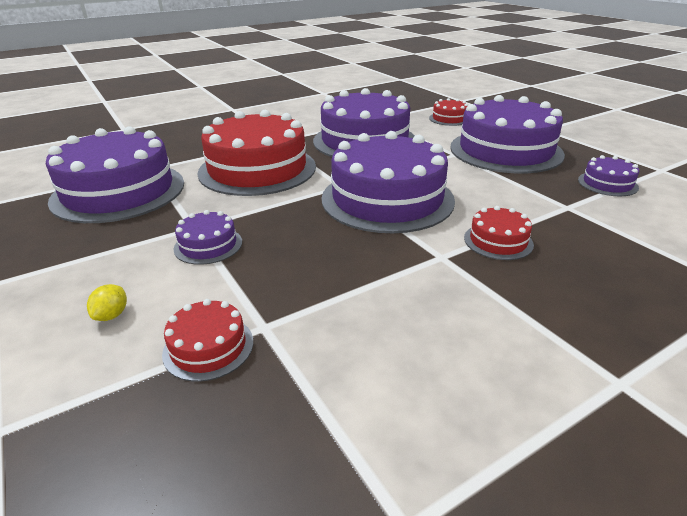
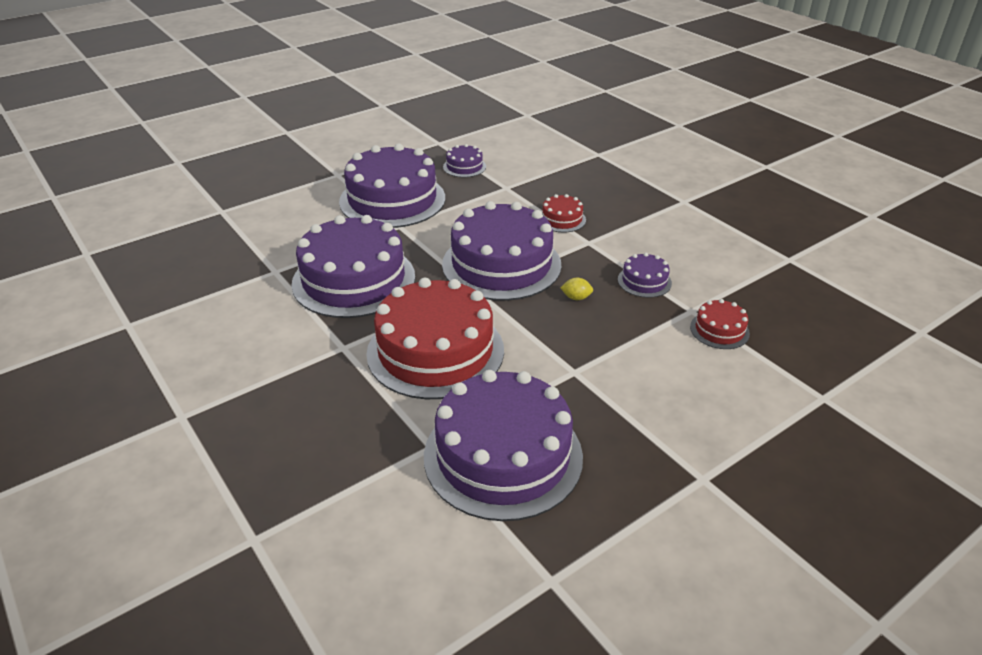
camera: 95 degrees left, 5 degrees up
yellow lemon [87,284,127,321] -> yellow lemon moved to [560,278,593,300]
purple cake [173,210,242,265] -> purple cake moved to [618,253,672,298]
red cake [429,98,468,126] -> none

